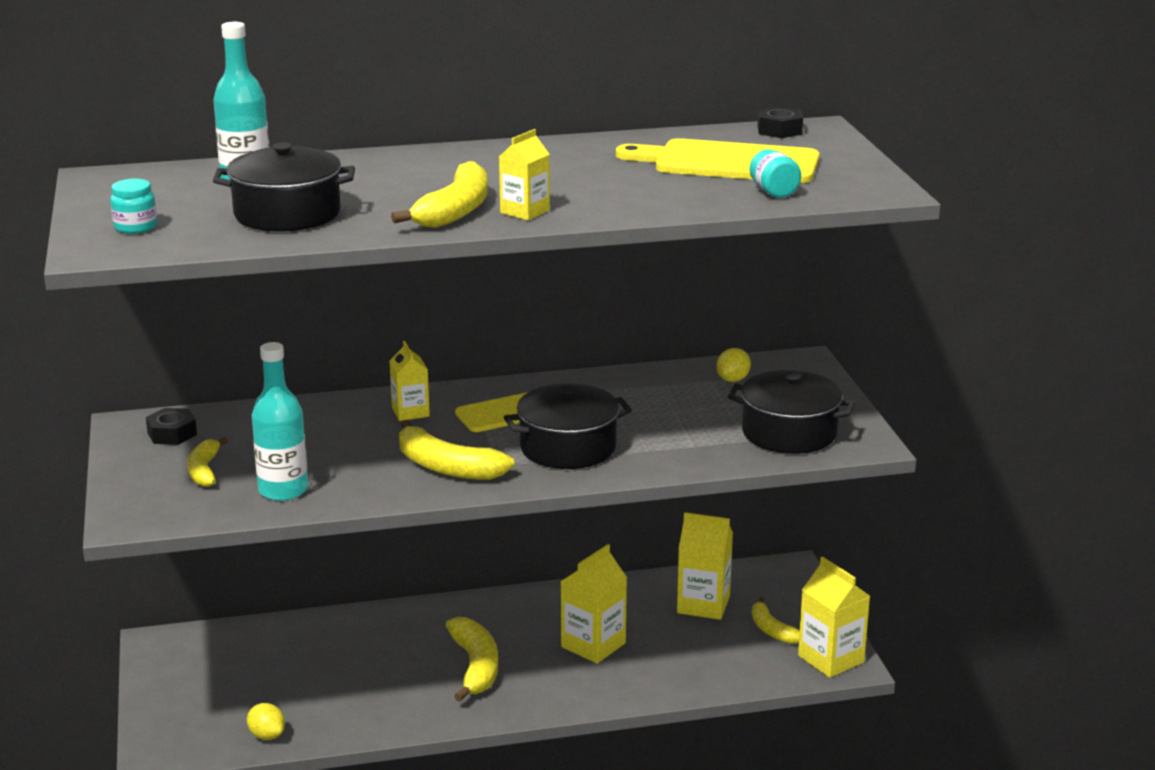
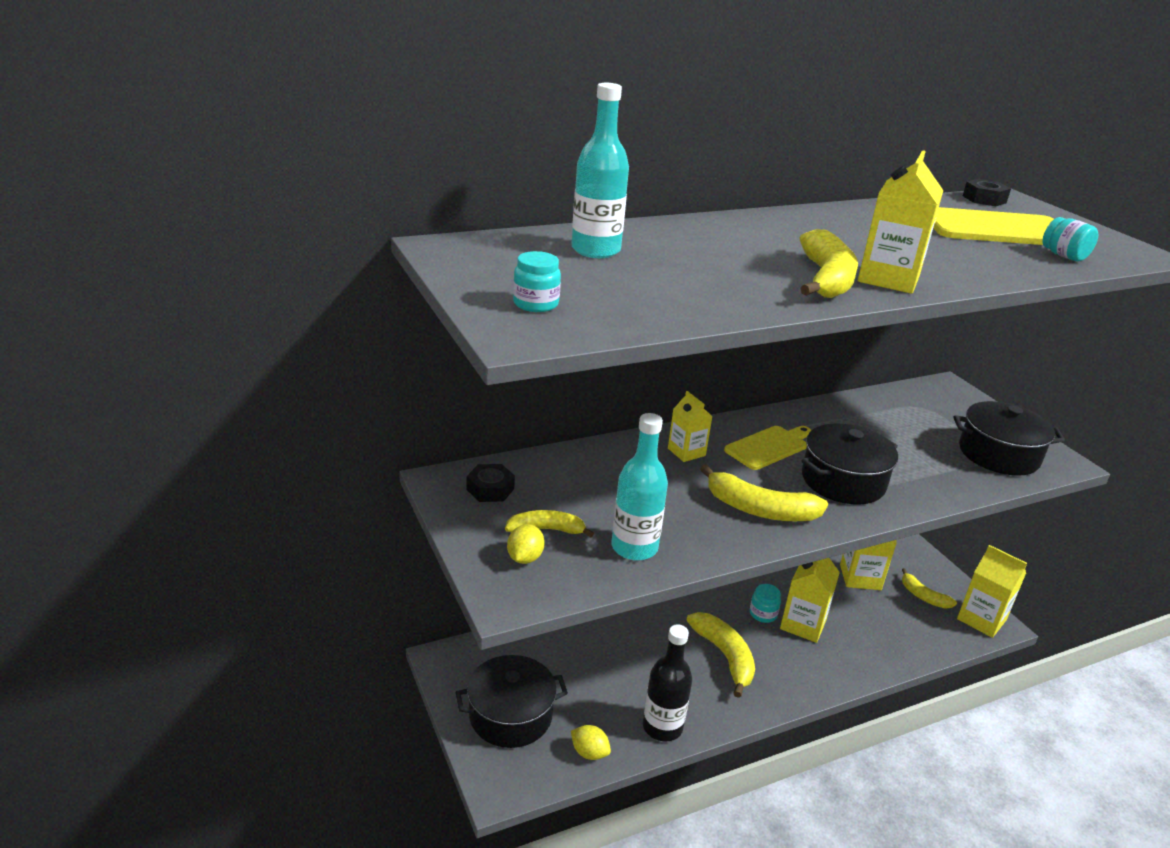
camera: 15 degrees left, 5 degrees up
yellow banana [188,437,228,487] -> yellow banana turned 105 degrees clockwise [505,510,594,537]
black pot [213,142,355,231] -> black pot moved to [456,655,568,748]
yellow carton [499,129,550,221] -> yellow carton [858,150,944,294], size x1.56
yellow lemon [717,348,751,382] -> yellow lemon moved to [507,524,545,564]
none -> black bottle [643,624,692,741]
none -> turquoise jar [750,584,781,623]

